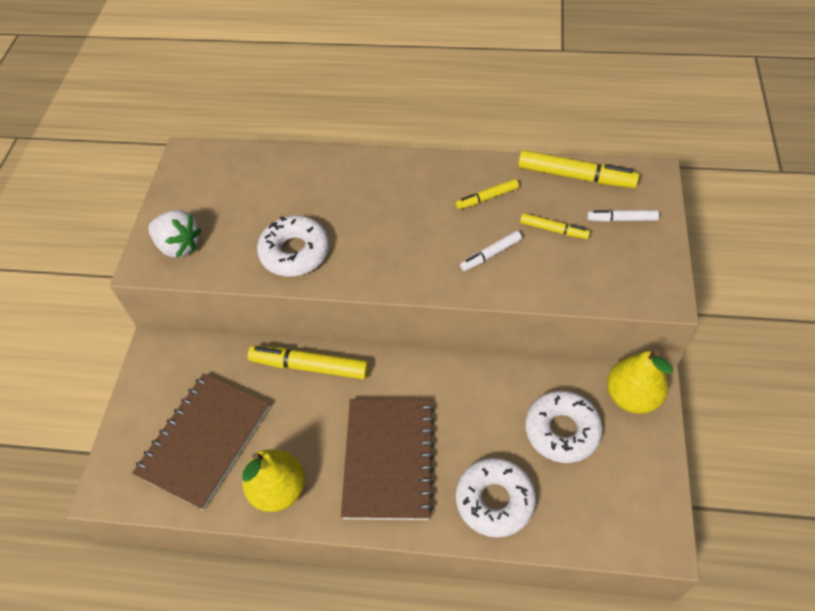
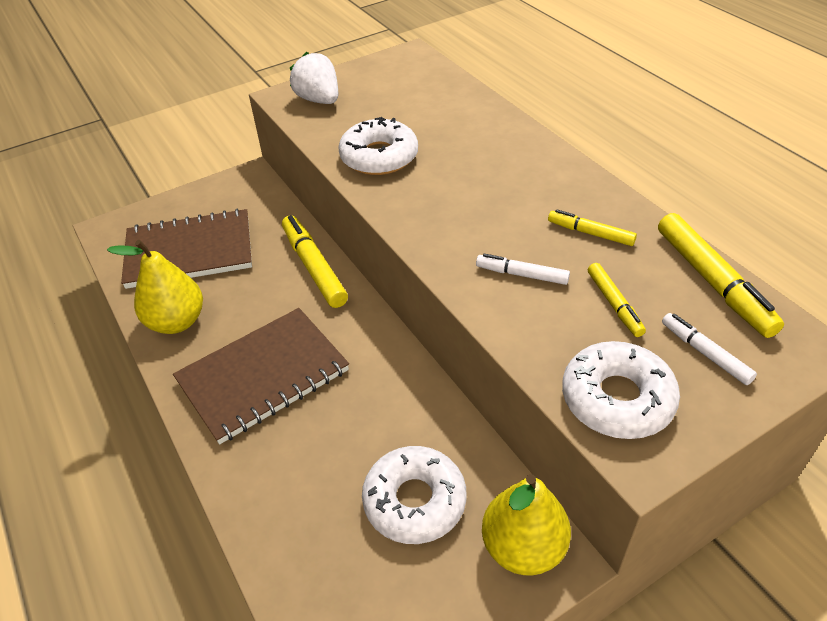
camera: 50 degrees right, 10 degrees down
white strawberry [148,210,201,257] -> white strawberry turned 150 degrees clockwise [290,52,338,104]
white donut [456,458,536,537] -> white donut moved to [562,341,680,439]

